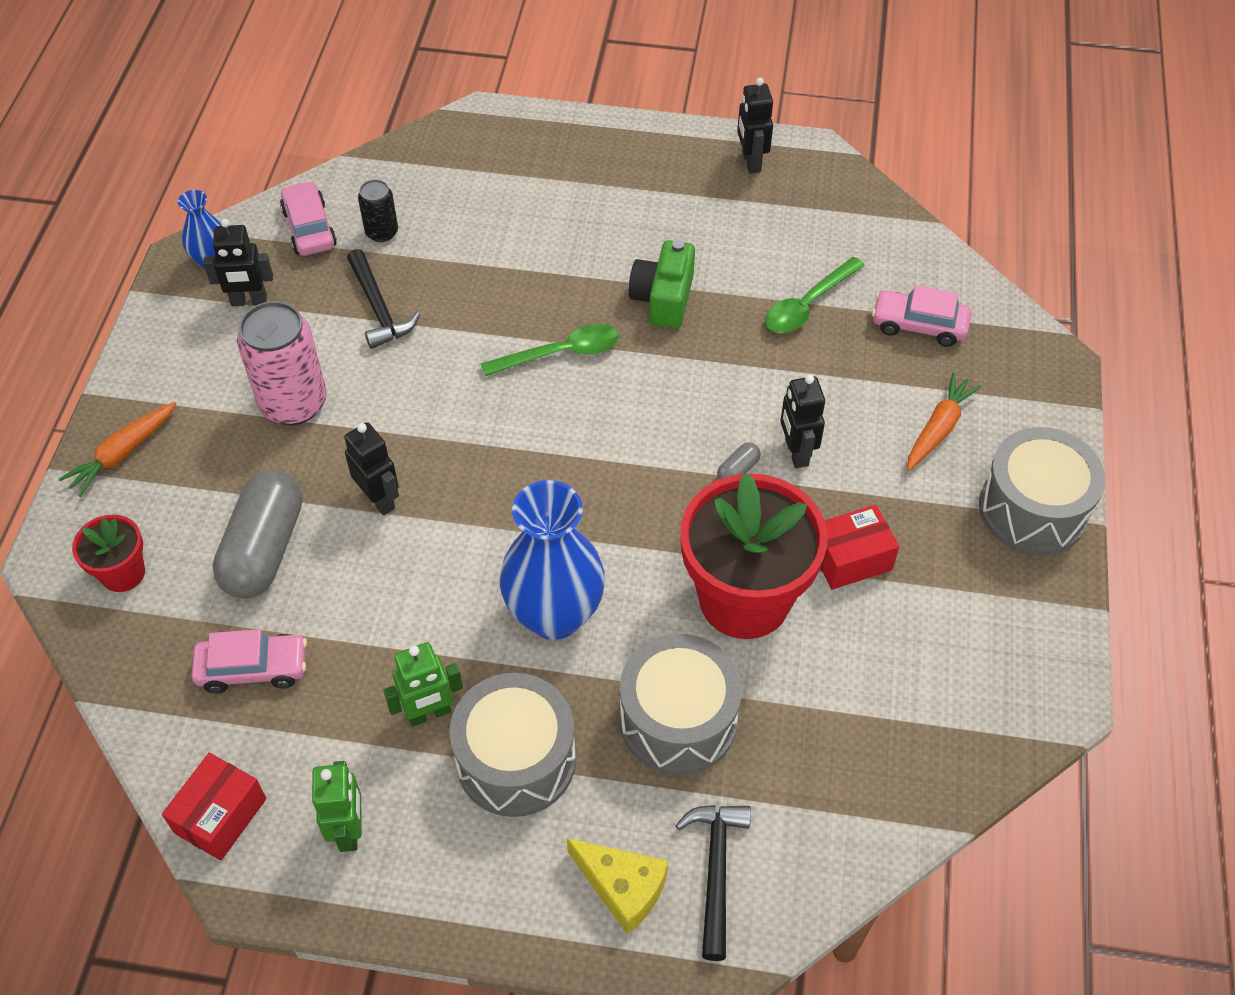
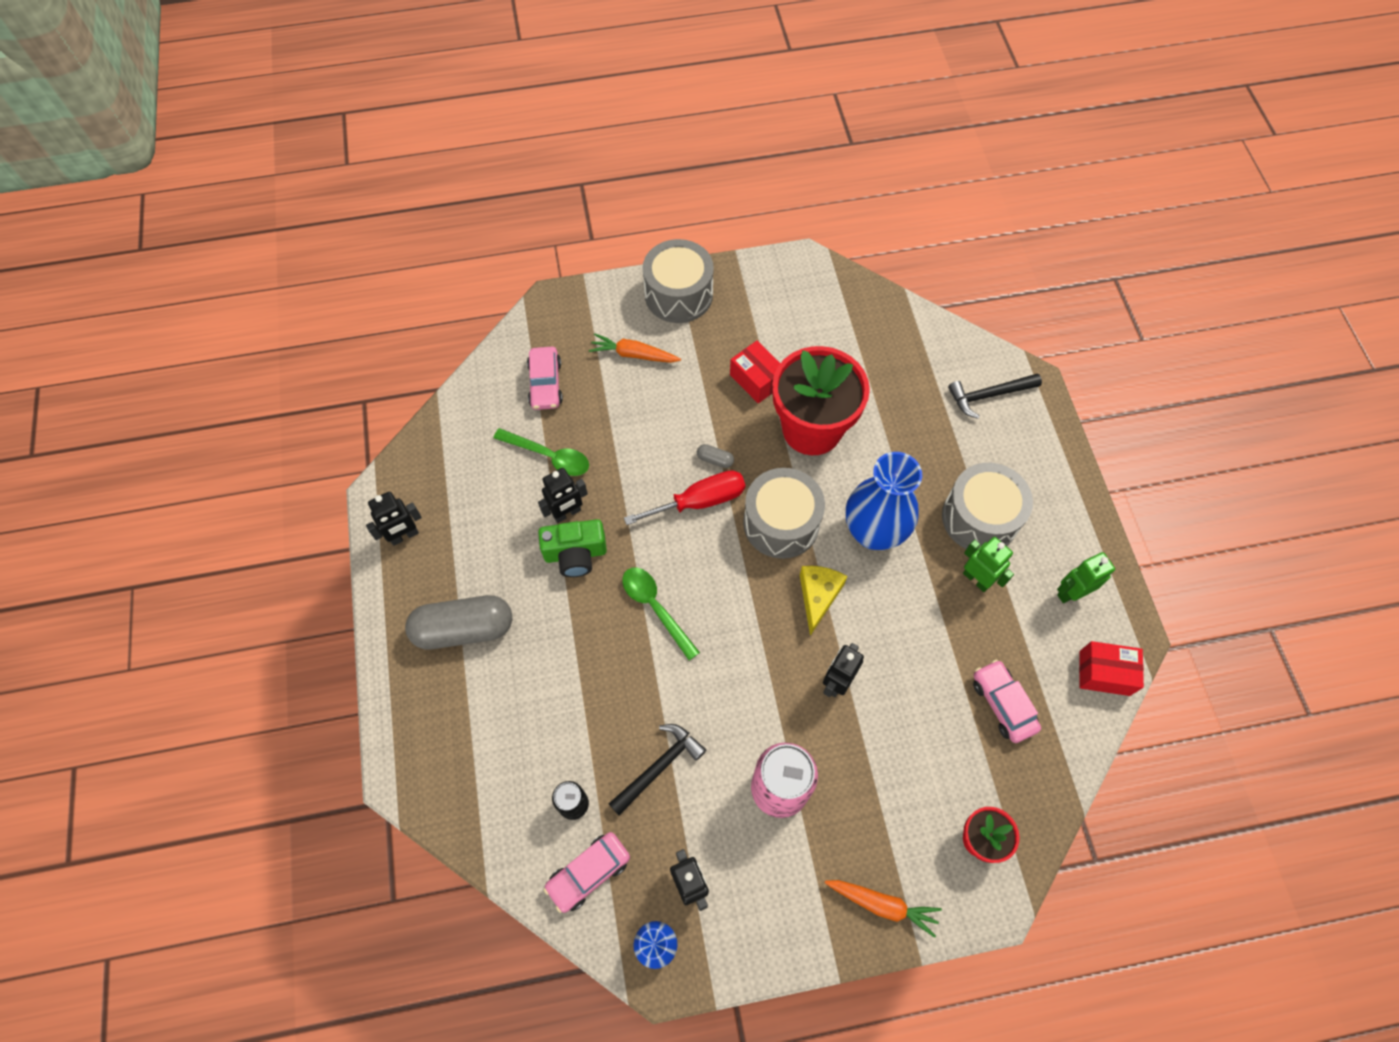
camera: 110 degrees left, 10 degrees up
grey capsule [213,469,302,599] -> grey capsule moved to [405,595,512,649]
yellow cheese [567,838,668,934] -> yellow cheese moved to [800,566,848,636]
grey drum [620,634,742,775] -> grey drum moved to [743,468,825,559]
black robot [780,375,825,468] -> black robot moved to [538,468,588,523]
none -> red screwdriver [624,470,745,525]

